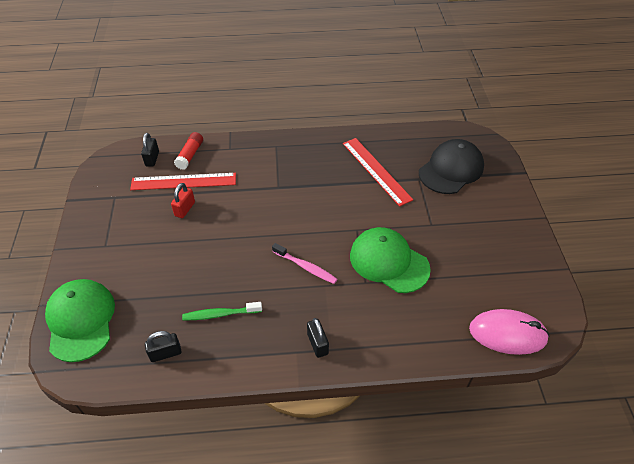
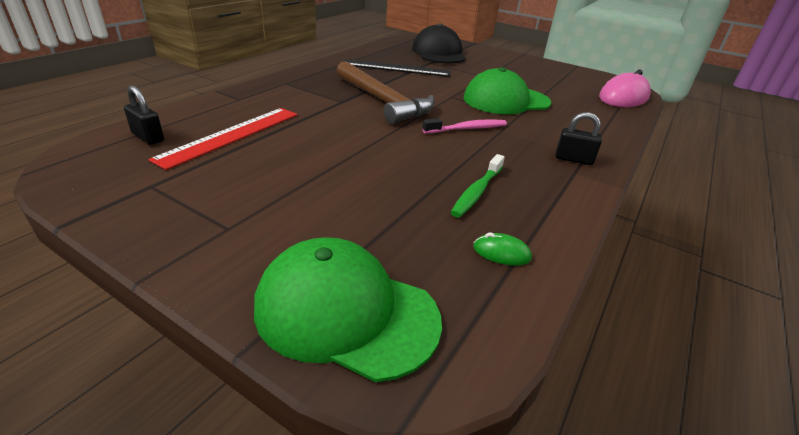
camera: 55 degrees left, 15 degrees down
black padlock [145,331,181,362] -> green mouse [473,233,532,266]
red padlock [171,183,195,218] -> none
red glue stick [174,132,203,170] -> none
red ruler [343,138,413,207] -> black ruler [343,59,451,77]
none -> brown hammer [336,61,435,124]

